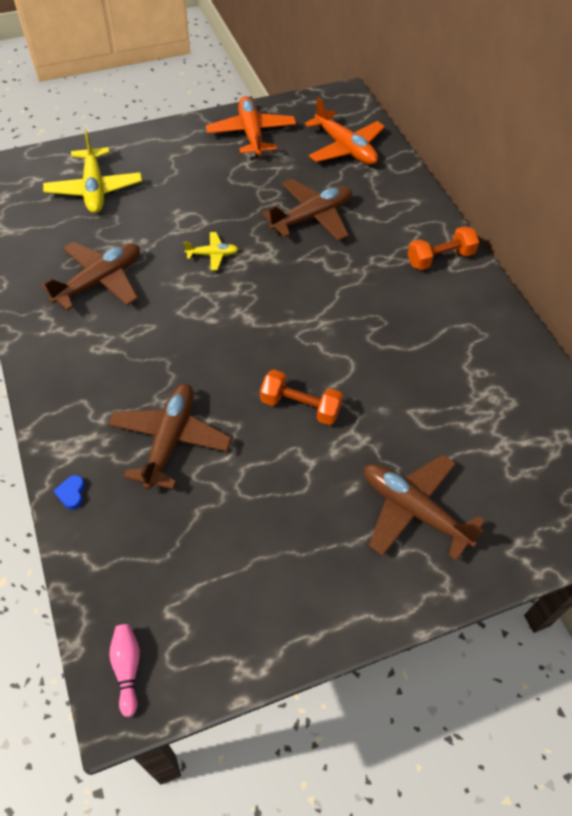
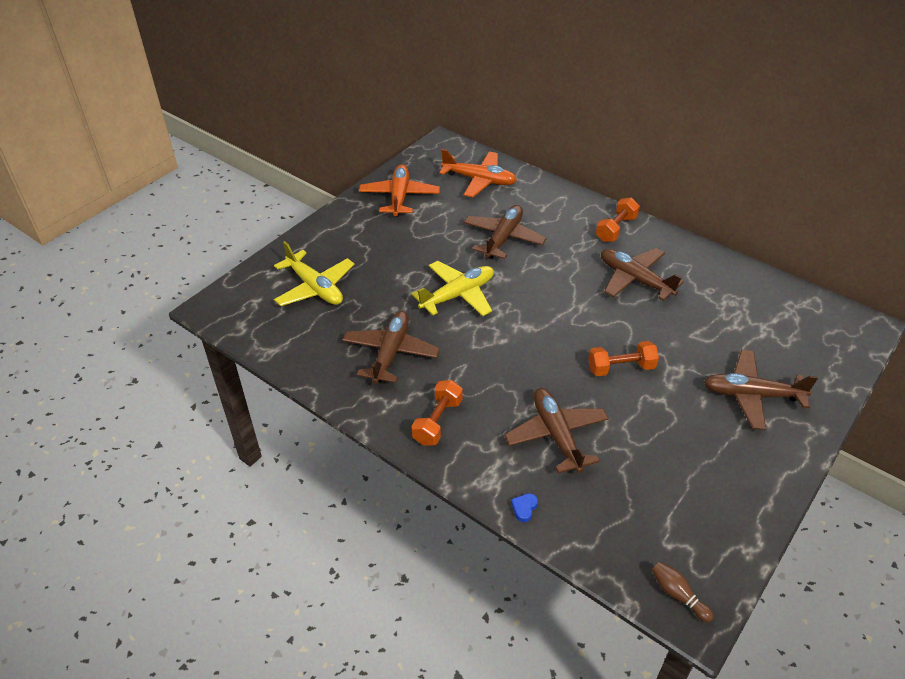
camera: 30 degrees left, 10 degrees down
blue heart [54,475,85,510] -> blue heart turned 60 degrees clockwise [511,493,538,522]
pink bowling pin [109,624,140,717] -> brown bowling pin [652,562,714,623]
yellow plane [184,232,238,271] -> yellow plane [412,261,494,316], size x1.94
orange plane [206,96,296,157] -> orange plane turned 45 degrees clockwise [359,164,440,217]
none -> orange dumbbell [412,380,463,446]
none -> brown plane [601,248,684,301]

